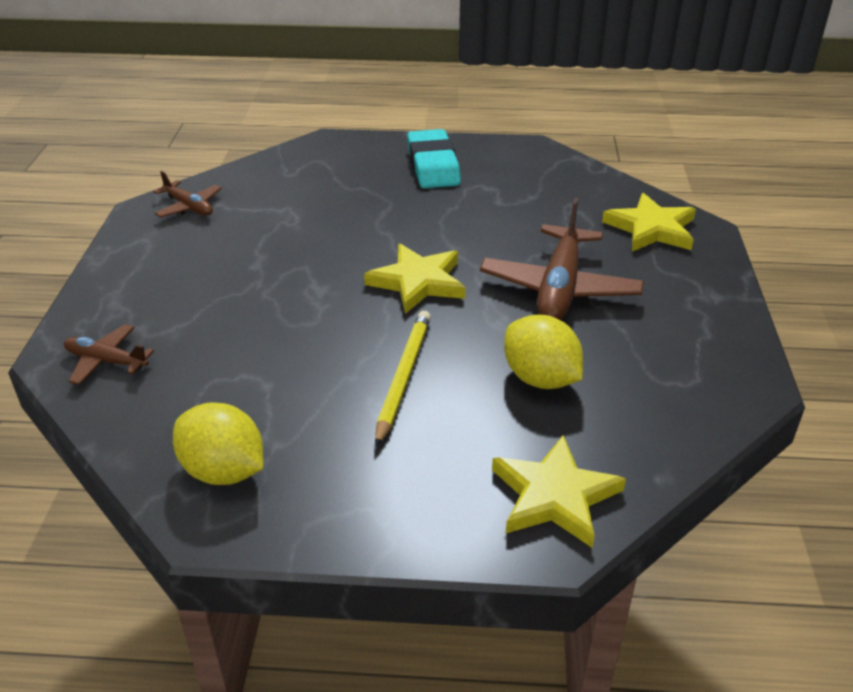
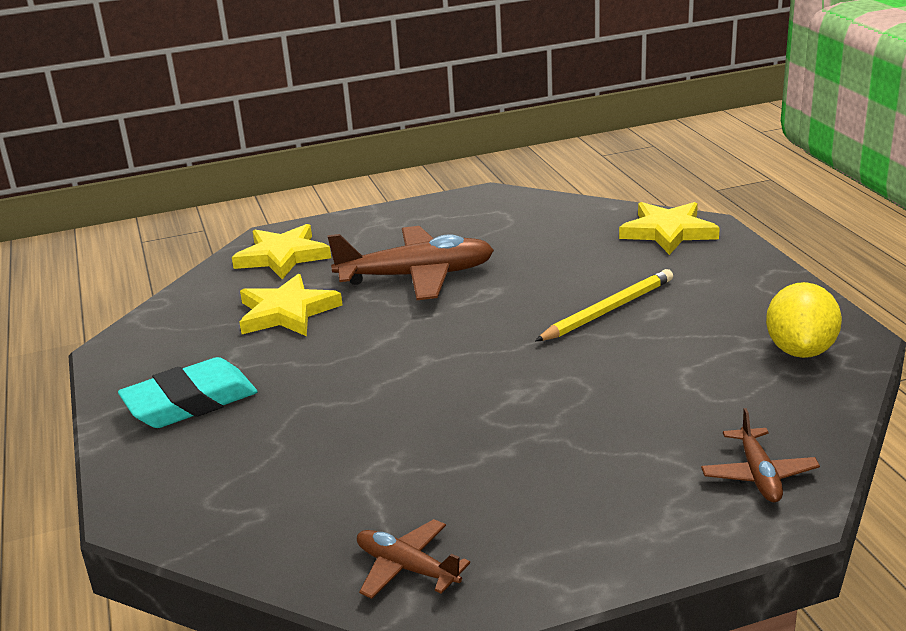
camera: 110 degrees left, 10 degrees down
brown plane [153,171,222,218] -> brown plane turned 75 degrees counterclockwise [357,519,470,599]
yellow star [364,244,466,314] -> yellow star moved to [239,274,342,336]
yellow pencil [375,311,431,447] -> yellow pencil turned 150 degrees clockwise [535,269,673,341]
yellow lemon [504,315,583,389] -> none

